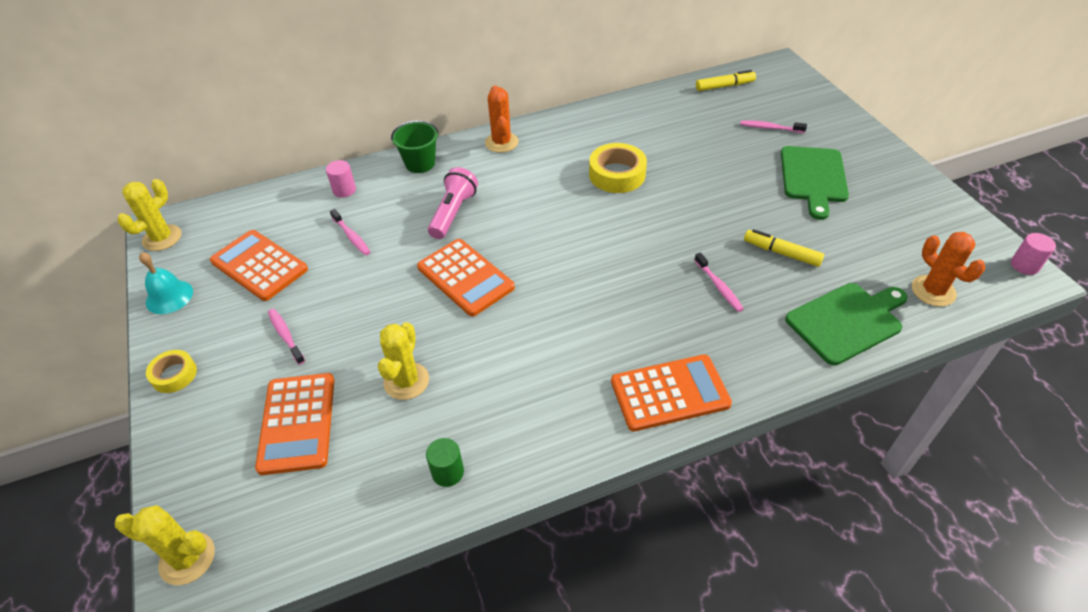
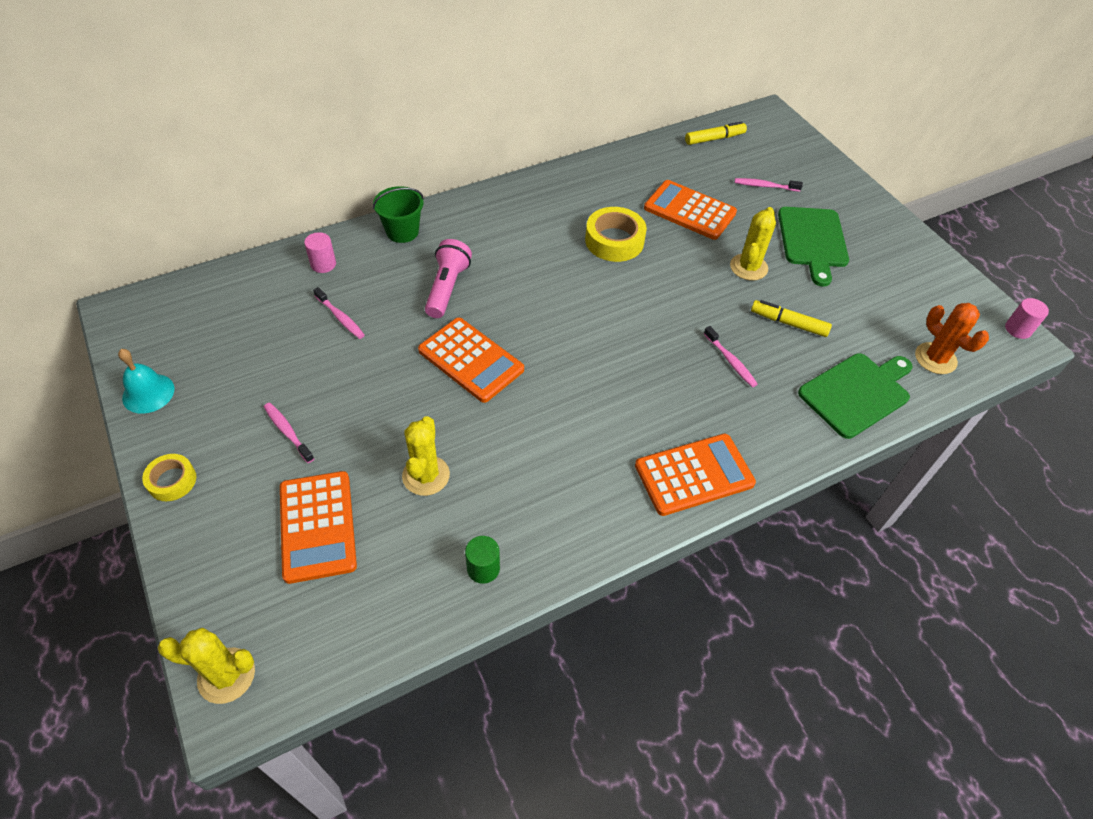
camera: 10 degrees left, 5 degrees up
yellow cactus [118,179,182,251] -> yellow cactus moved to [730,207,776,281]
orange calculator [210,230,308,301] -> orange calculator moved to [644,180,737,240]
orange cactus [485,85,519,153] -> none

